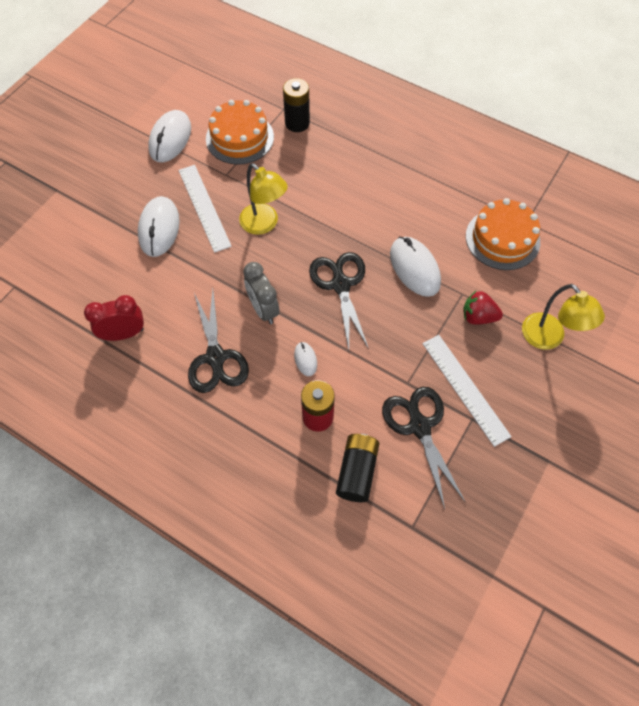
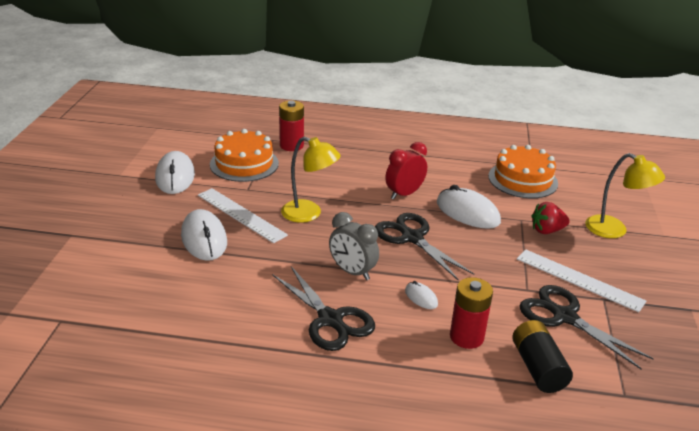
camera: 25 degrees left, 30 degrees down
red clock [84,295,144,341] -> red clock moved to [385,142,427,200]
black battery [283,78,310,132] -> red battery [279,101,304,151]

